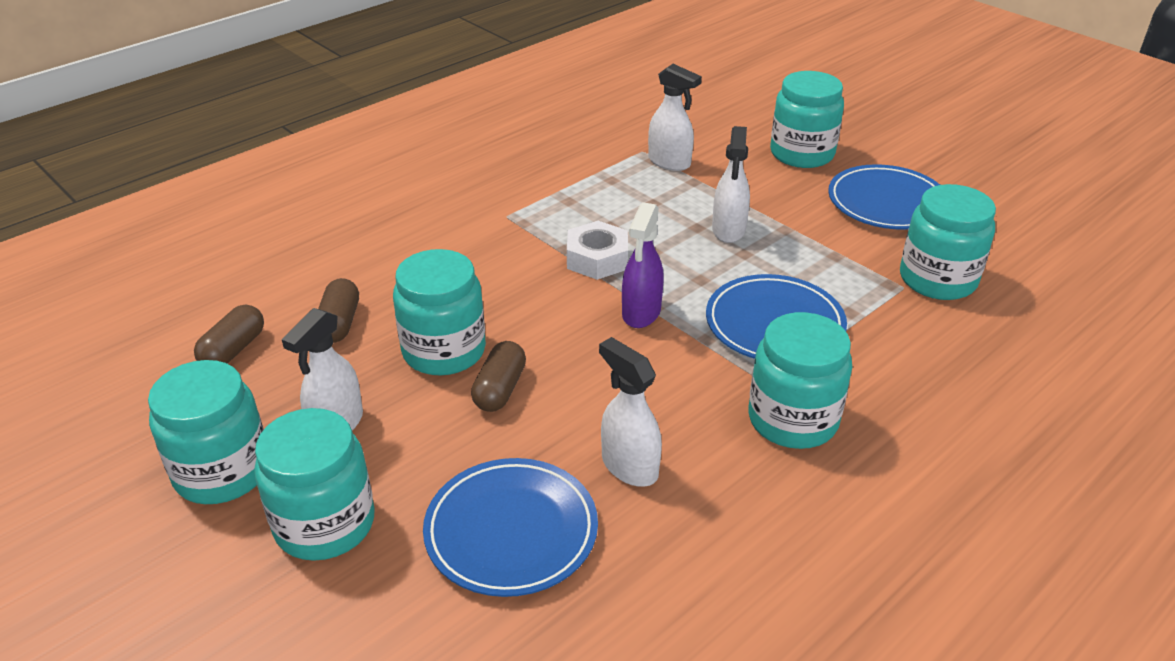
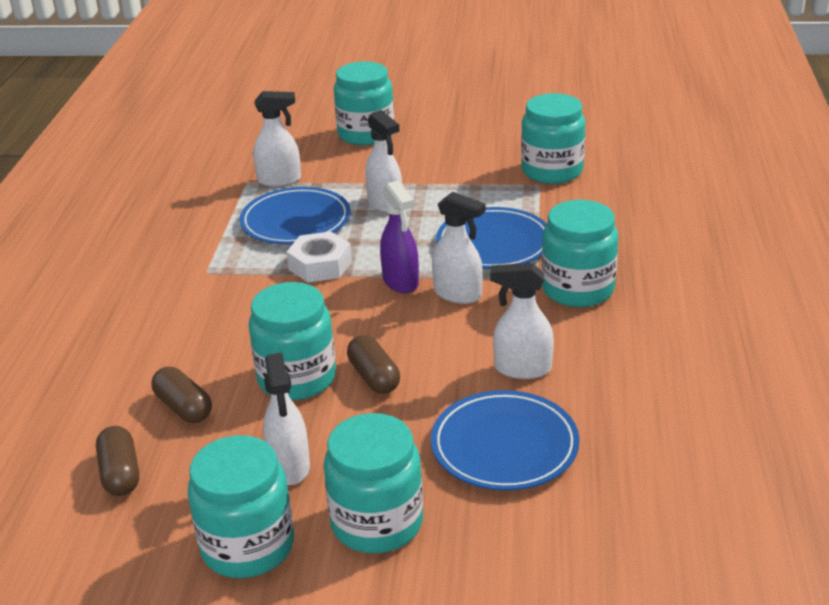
camera: 40 degrees left, 5 degrees down
blue plate [828,164,940,230] -> blue plate moved to [240,187,351,244]
none -> white spray bottle [432,192,486,304]

